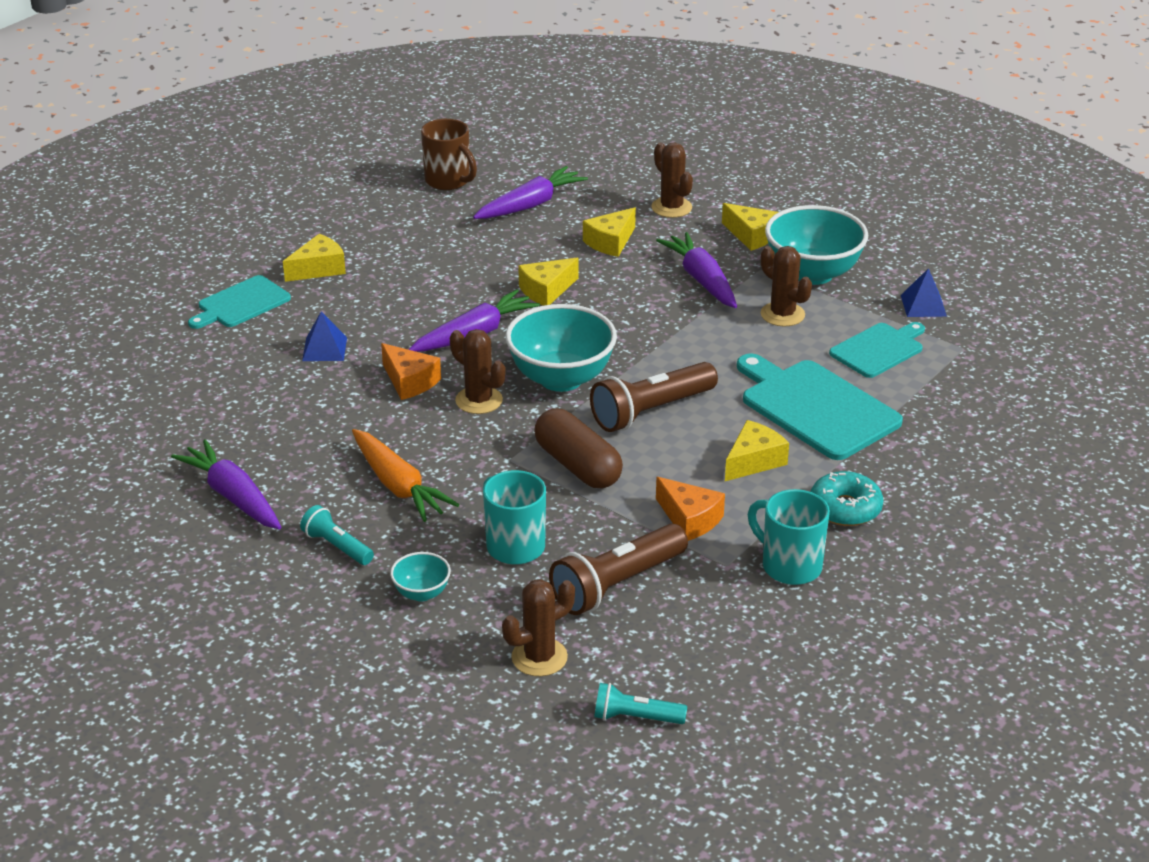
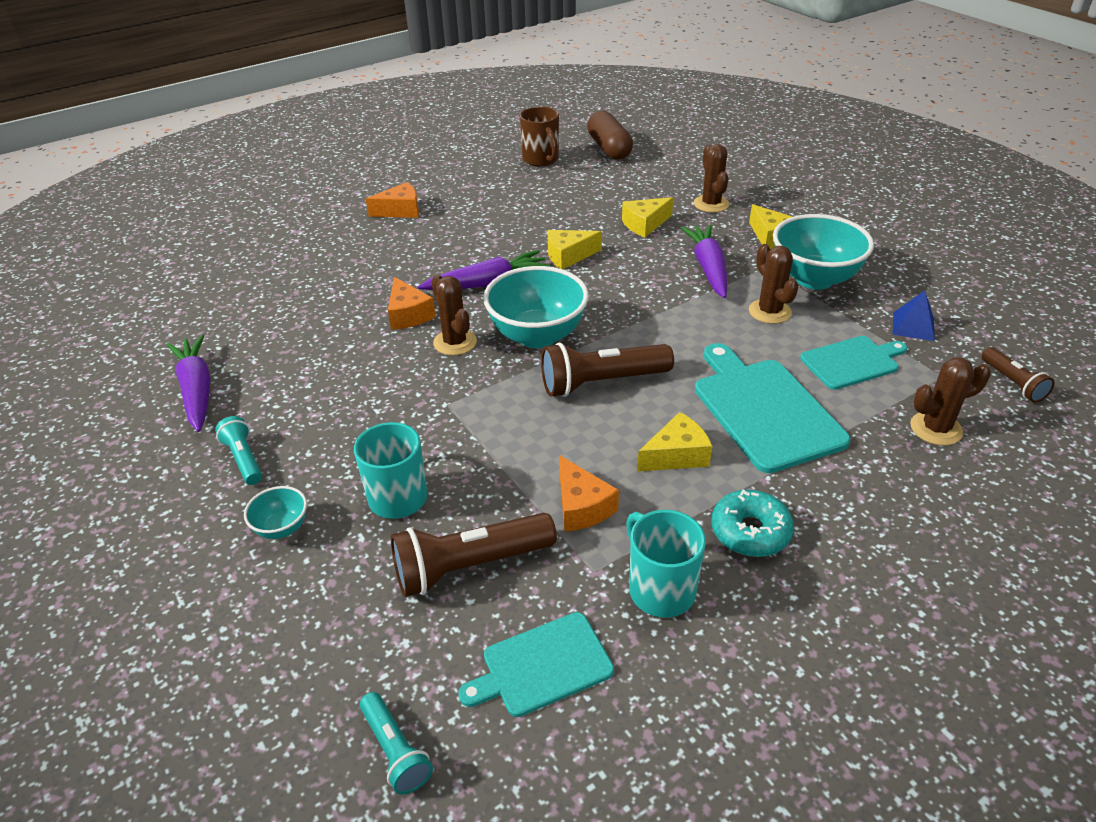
camera: 20 degrees right, 5 degrees up
turquoise cutting board [188,275,291,329] -> turquoise cutting board moved to [458,612,614,717]
yellow cheese [283,234,346,282] -> orange cheese [366,182,419,218]
blue pyramid [302,311,347,361] -> none
orange carrot [352,429,459,522] -> none
purple carrot [473,166,588,219] -> none
brown cactus [502,579,575,676] -> brown cactus moved to [910,357,991,446]
brown capsule [534,408,623,488] -> brown capsule moved to [587,111,633,160]
turquoise flashlight [594,683,687,724] -> turquoise flashlight turned 150 degrees counterclockwise [360,692,433,795]
none -> brown flashlight [981,347,1055,403]

